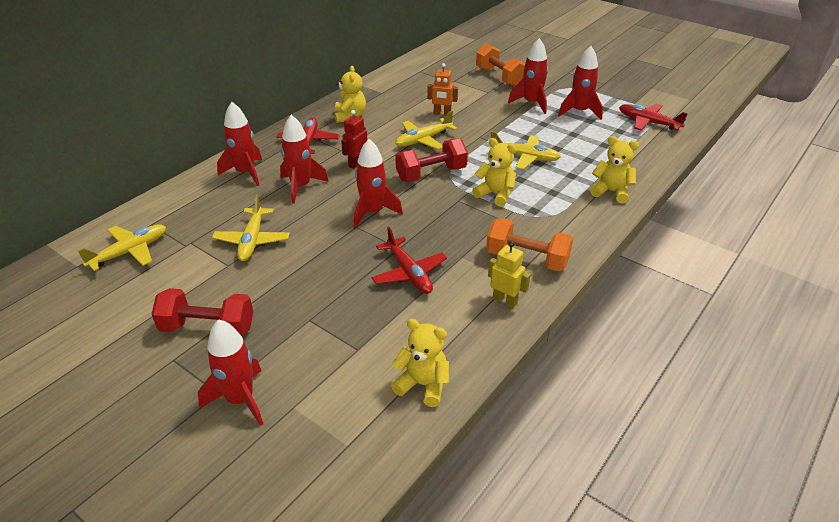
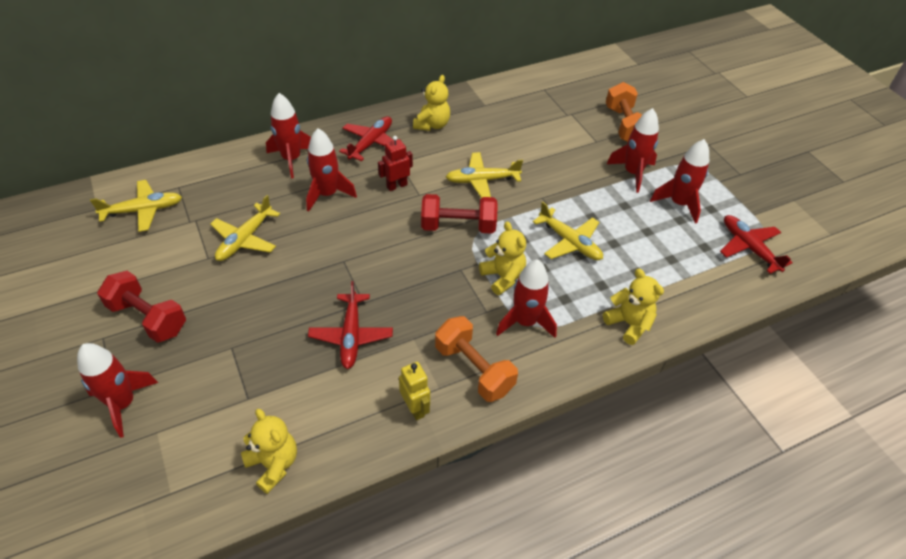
camera: 25 degrees right, 10 degrees up
red rocket [354,139,403,228] -> red rocket moved to [496,259,557,338]
orange robot [427,63,458,116] -> none

